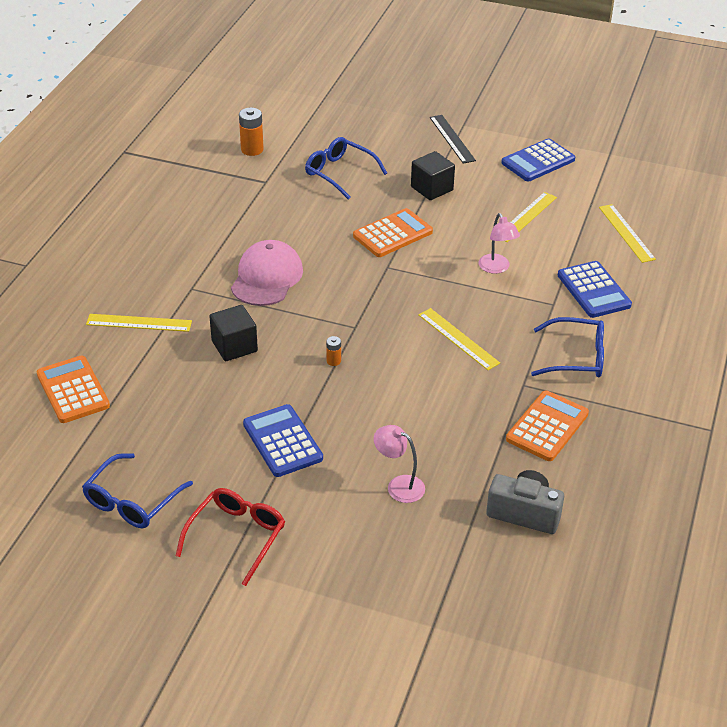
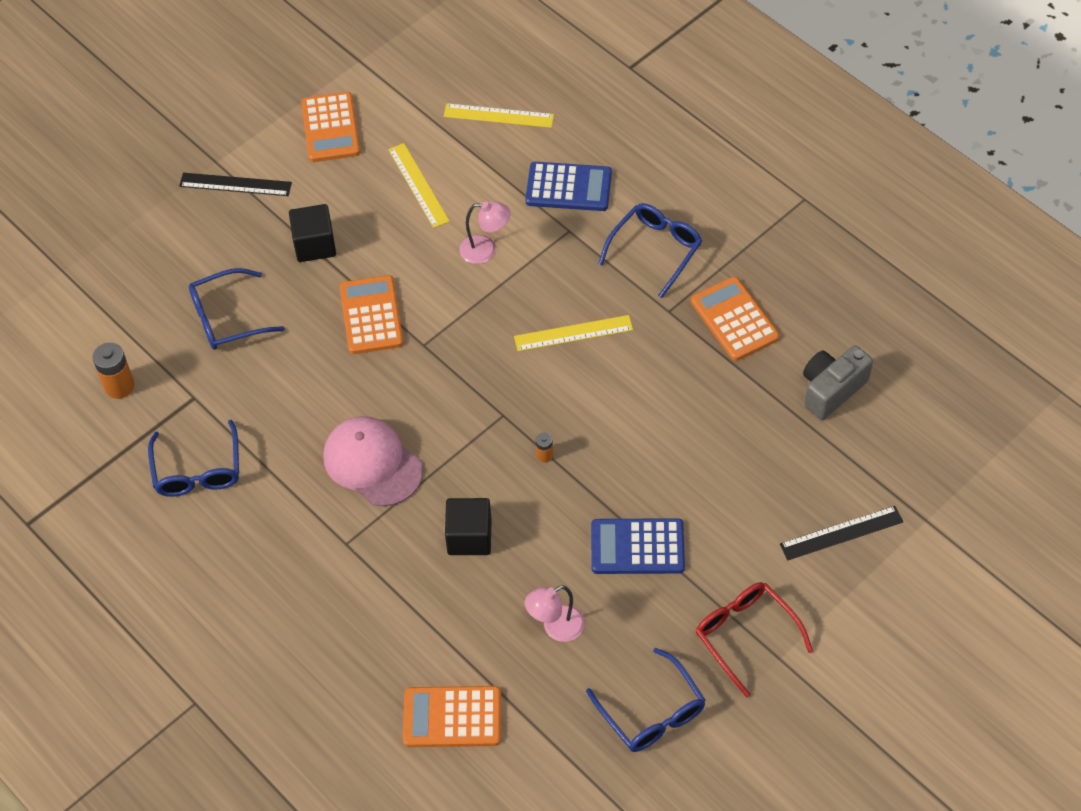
camera: 60 degrees left, 15 degrees up
yellow ruler [86,314,192,332] -> none
pink lamp [374,425,425,503] -> pink lamp moved to [525,585,585,642]
blue calculator [501,138,575,181] -> orange calculator [301,92,360,162]
none -> blue glasses [148,420,239,497]
none -> black ruler [780,506,903,561]

